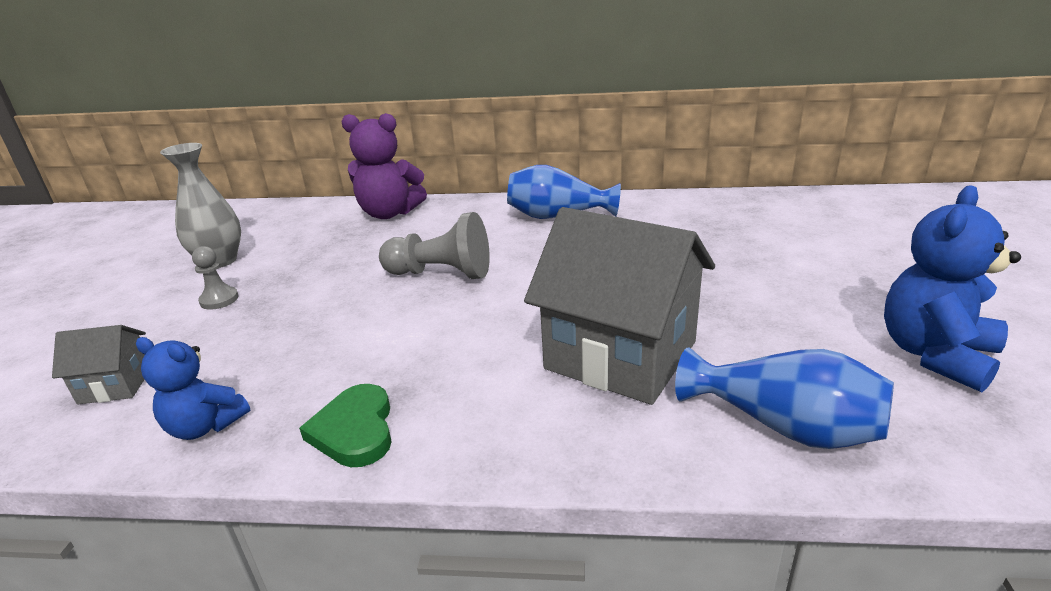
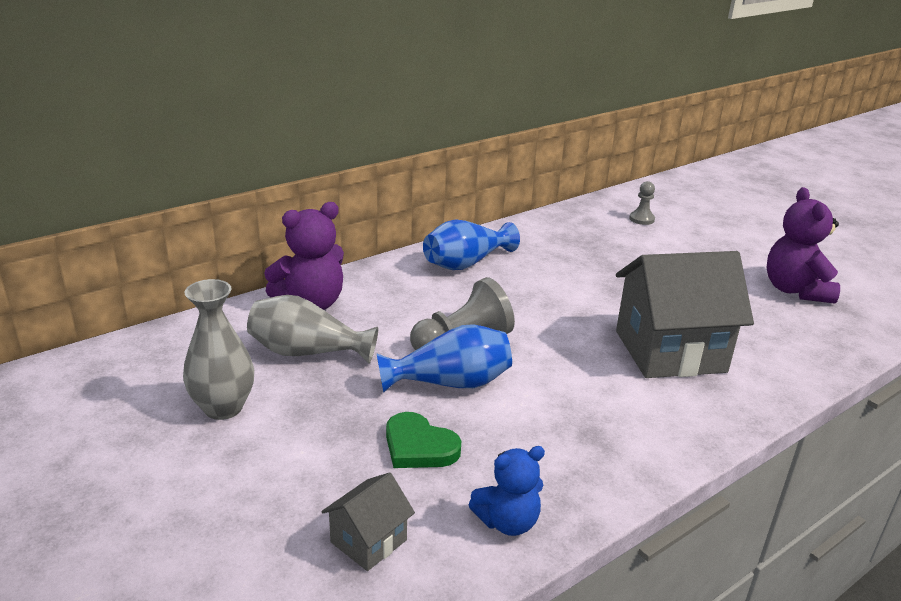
camera: 45 degrees left, 0 degrees up
grey pawn [192,246,239,310] -> grey pawn moved to [630,181,655,225]
green heart [299,384,392,467] -> green heart moved to [386,412,461,468]
blue vase [675,347,894,449] -> blue vase moved to [376,324,512,393]
blue teddy bear [884,185,1021,392] -> purple teddy bear [766,187,840,304]
none -> grey vase [247,295,378,363]

